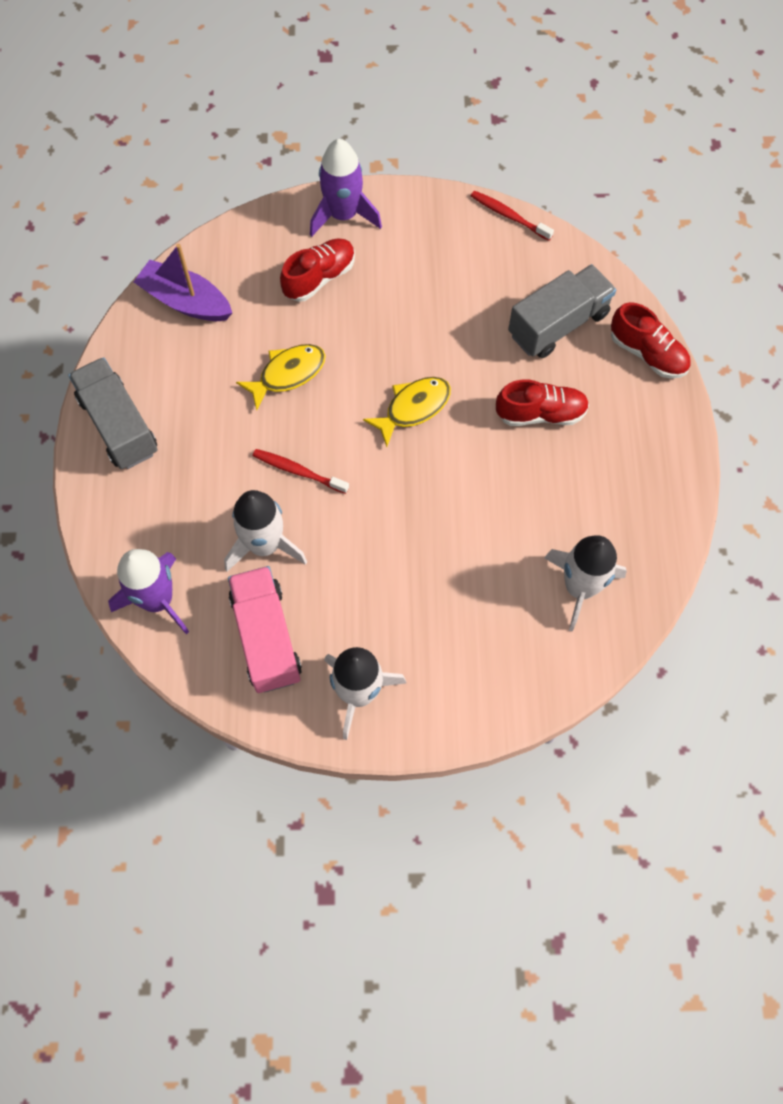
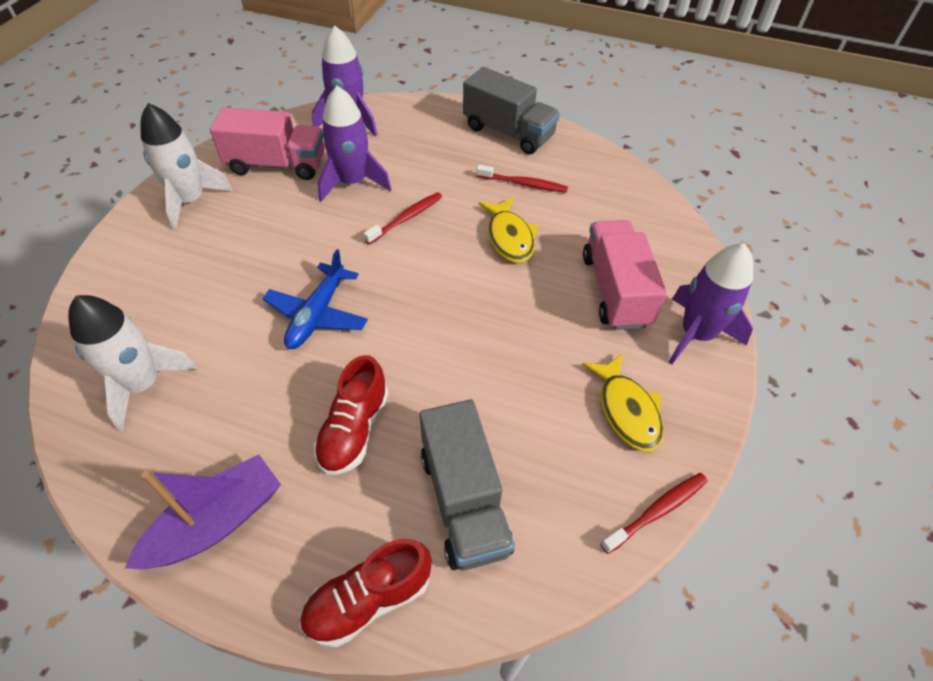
camera: 110 degrees right, 15 degrees down
grey truck [68,357,158,469] -> grey truck turned 45 degrees clockwise [463,67,560,155]
purple boat [134,244,232,321] -> purple boat moved to [125,455,281,569]
white rocket [224,490,307,572] -> purple rocket [318,86,391,202]
red shoe [280,238,355,302] -> pink truck [583,220,667,330]
yellow fish [363,377,451,447] -> yellow fish moved to [582,354,663,452]
none -> blue plane [262,249,368,349]
none -> red toothbrush [476,165,568,193]

